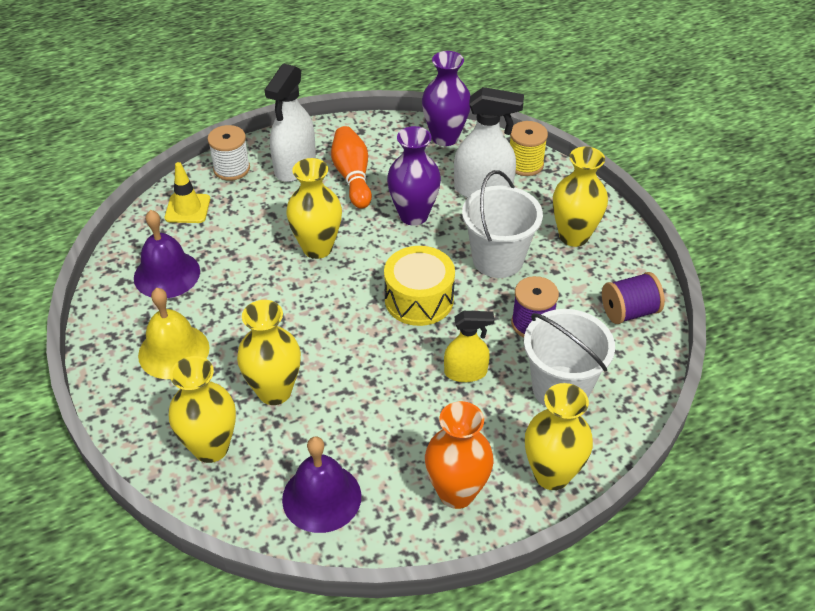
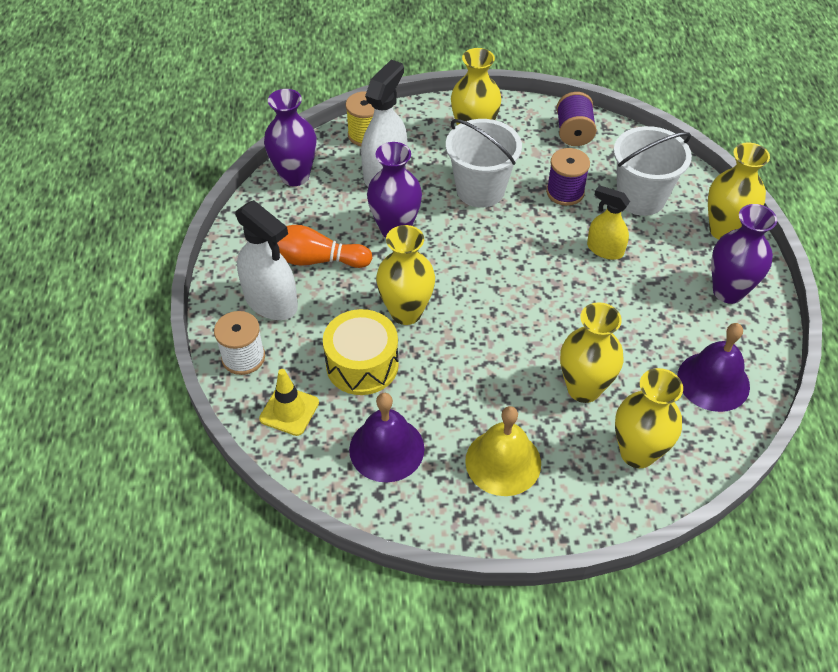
camera: 70 degrees left, 5 degrees up
yellow drum [384,246,455,326] -> yellow drum moved to [323,309,399,395]
orange vase [425,401,494,509] -> purple vase [711,204,777,304]
yellow spray bottle [444,311,494,382] -> yellow spray bottle turned 75 degrees counterclockwise [587,185,630,260]

